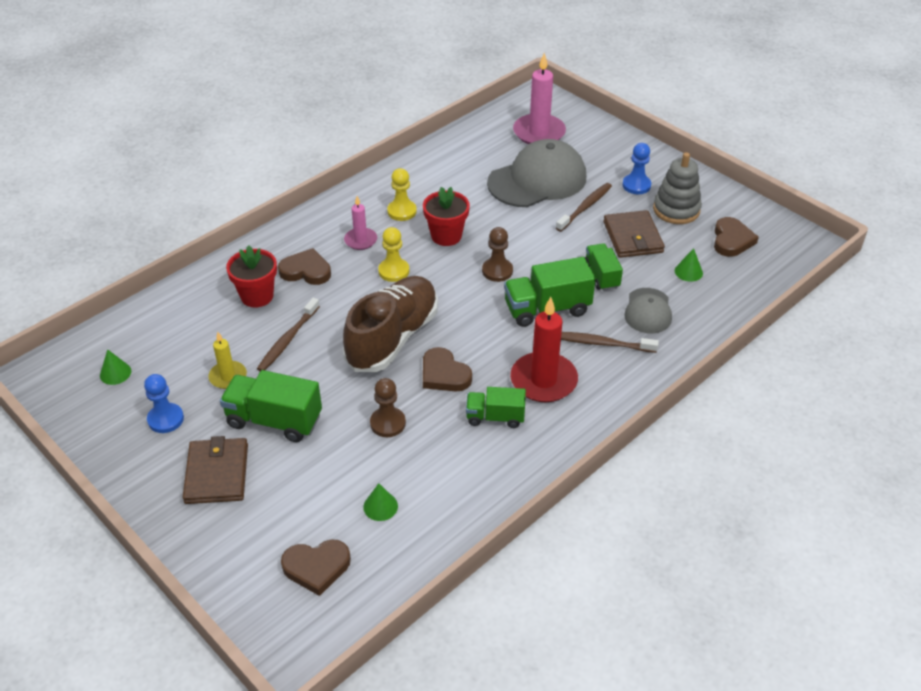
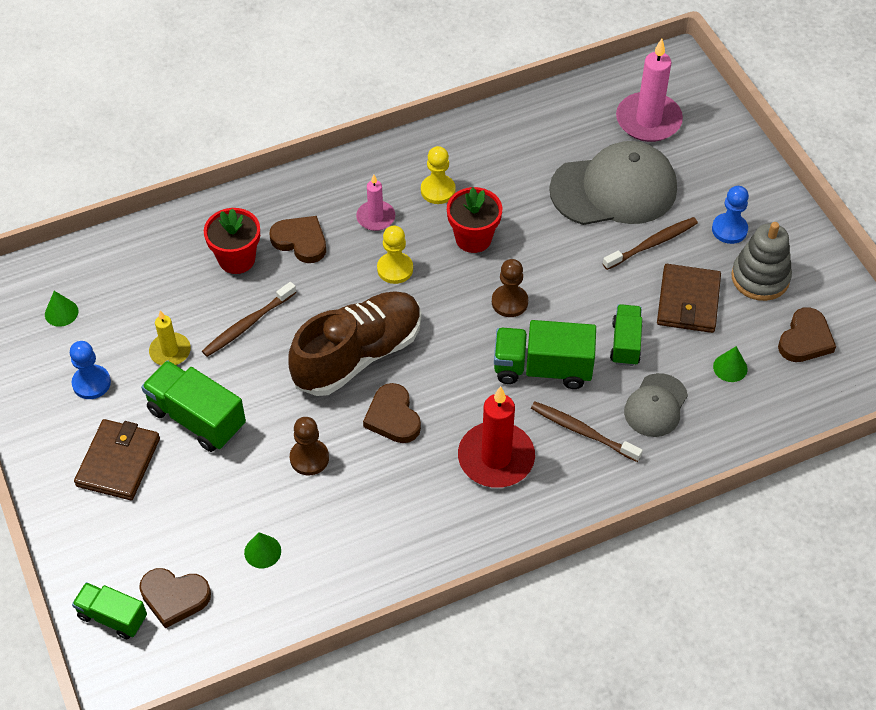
camera: 20 degrees right, 10 degrees up
green truck [466,387,526,428] -> green truck moved to [72,582,147,639]

